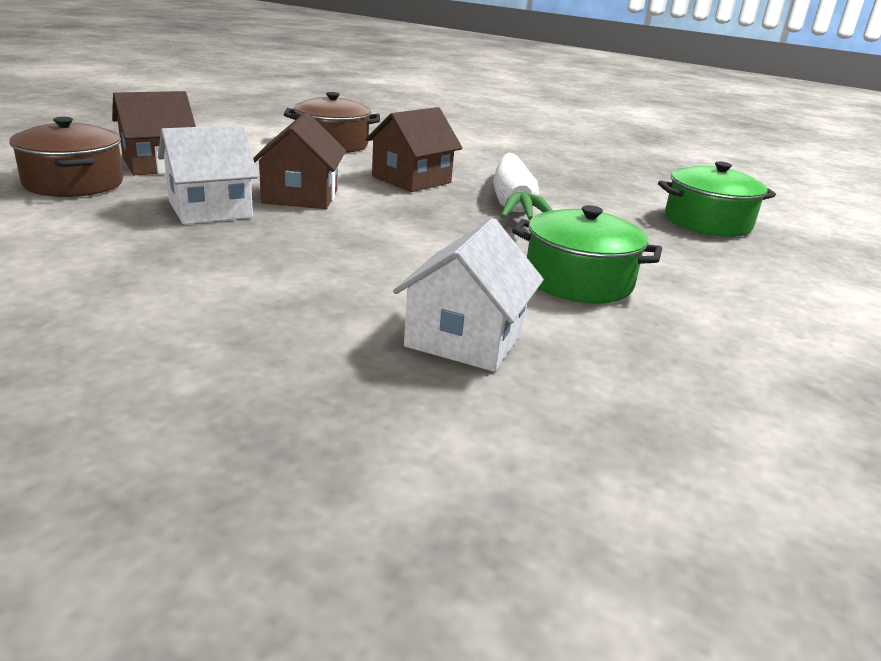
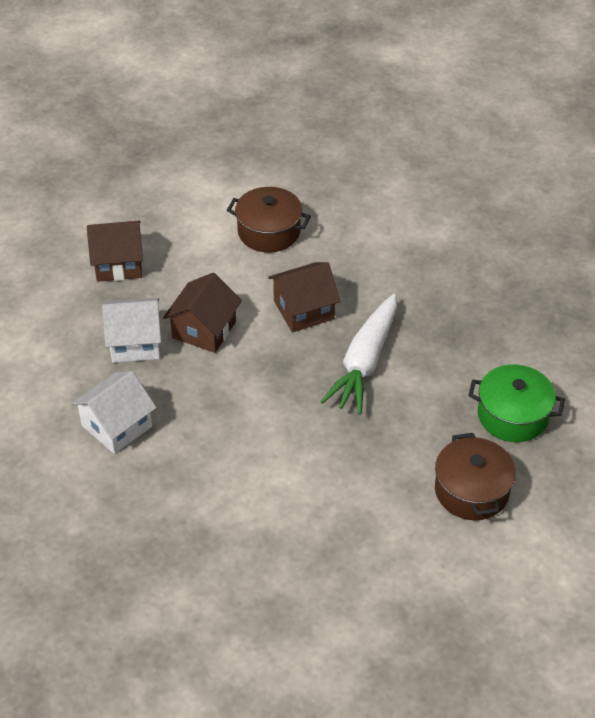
camera: 25 degrees right, 20 degrees up
brown pot [9,117,123,197] -> brown pot moved to [435,433,516,520]
white house [393,218,544,372] -> white house moved to [71,371,157,454]
green pot [512,205,662,303] -> none

